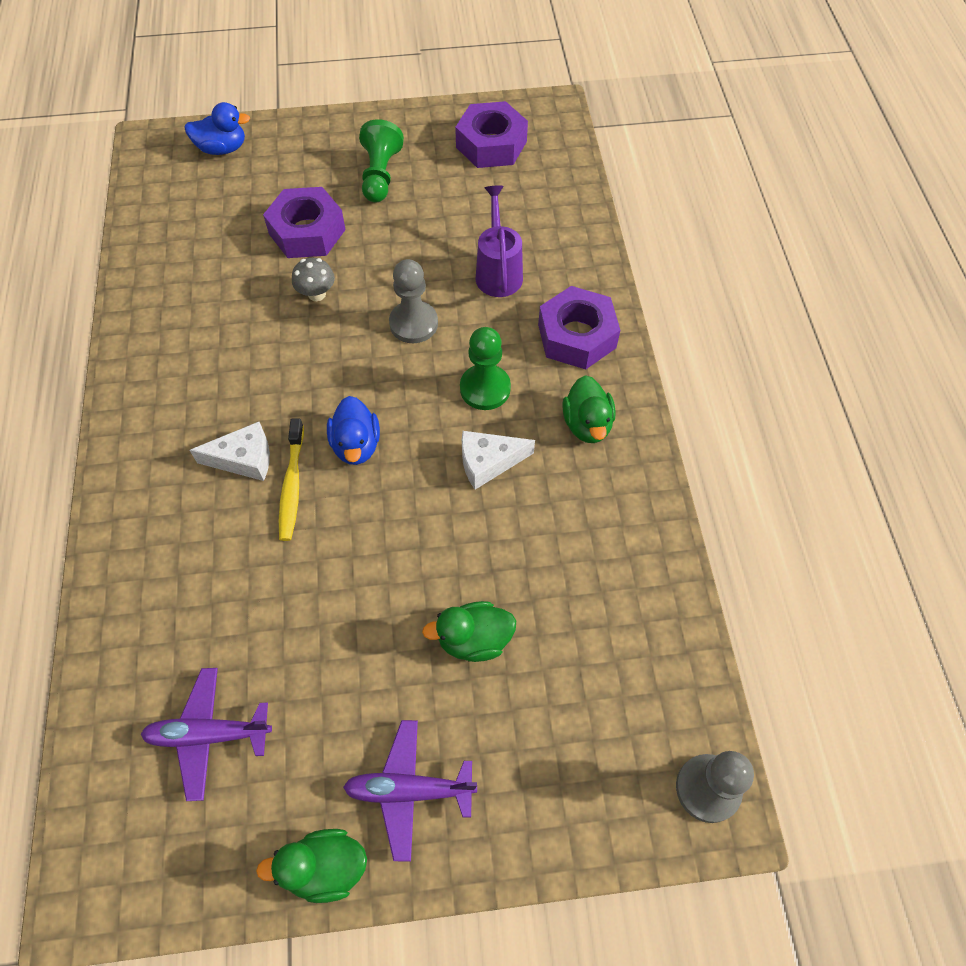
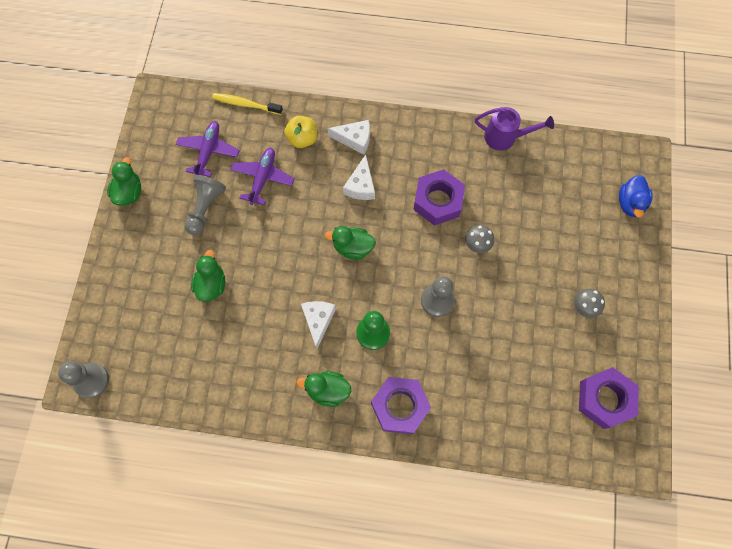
camera: 105 degrees right, 10 degrees up
purple nut [263,187,346,258] -> purple nut moved to [413,169,465,226]
yellow toothbrush [279,418,304,541] -> yellow toothbrush moved to [212,93,283,115]
blue duck [327,396,380,465] -> green duck [325,226,376,260]
purple plane [343,720,477,862] -> purple plane moved to [230,148,295,205]
green pawn [359,119,404,202] -> grey mushroom [574,289,605,318]
purple watering can [476,185,523,297] -> purple watering can moved to [475,107,554,151]
none -> grey pawn [184,175,226,235]
none -> yellow apple [284,115,317,148]
none -> white cheese [328,120,370,155]

